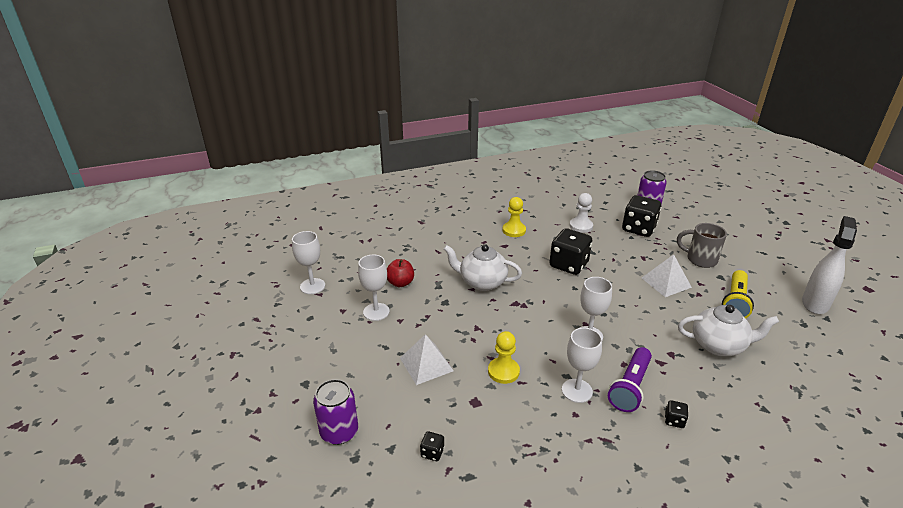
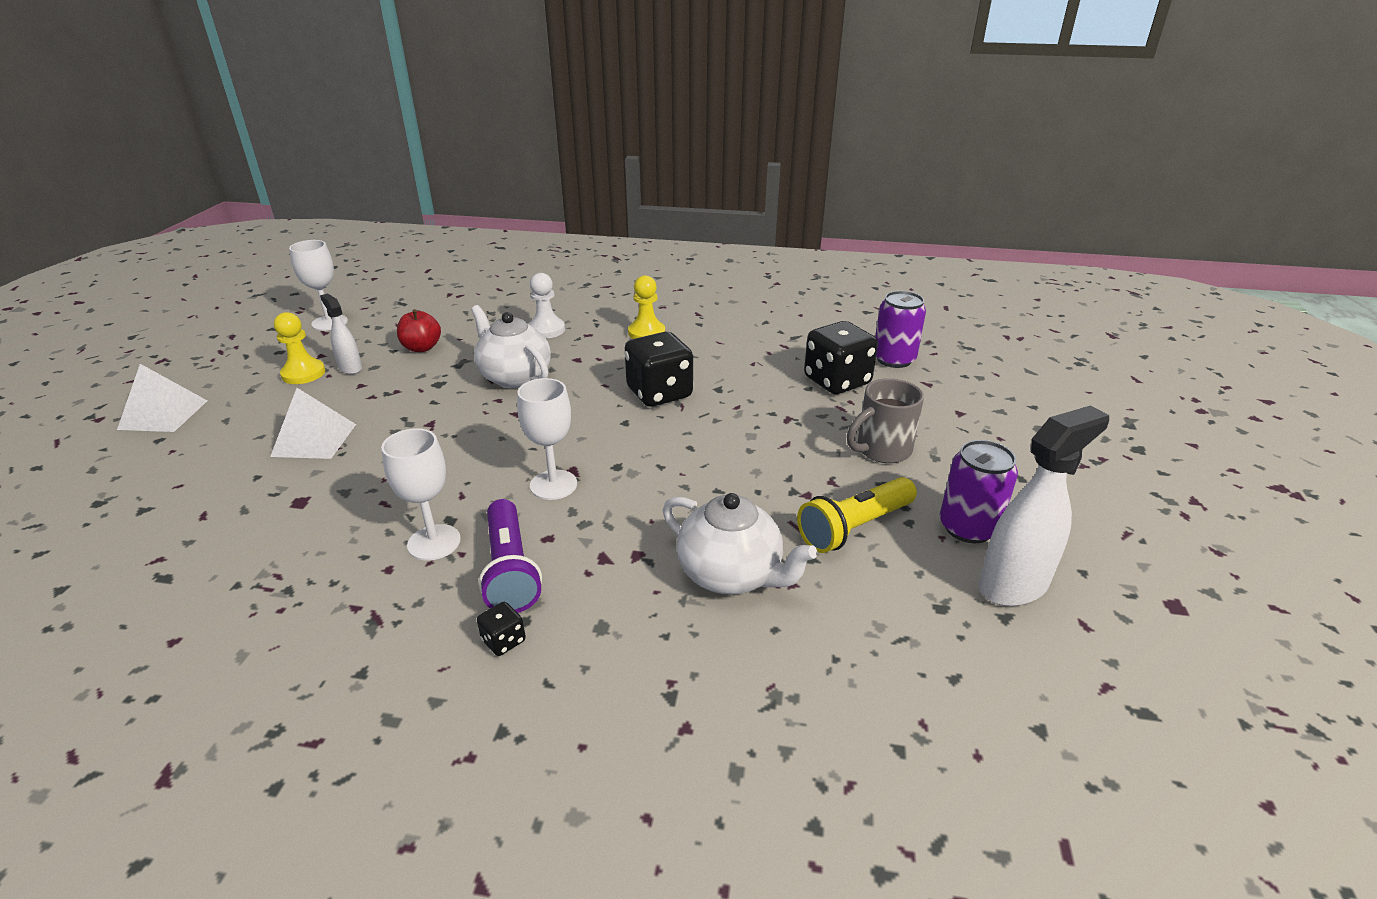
camera: 30 degrees right, 0 degrees up
purple can [313,379,358,445] -> purple can moved to [940,440,1018,543]
white goblet [358,255,390,321] -> white spray bottle [320,293,362,375]
black dice [420,431,444,461] -> none
yellow pawn [488,331,520,384] -> yellow pawn moved to [274,312,325,384]
white pawn [569,193,593,233] -> white pawn moved to [528,273,565,339]
purple flashlight [608,347,652,412] -> purple flashlight turned 75 degrees counterclockwise [478,499,542,613]
white pyramid [642,254,692,297] -> white pyramid moved to [117,364,207,432]
grey mug [677,223,727,268] -> grey mug turned 90 degrees counterclockwise [847,378,924,463]

